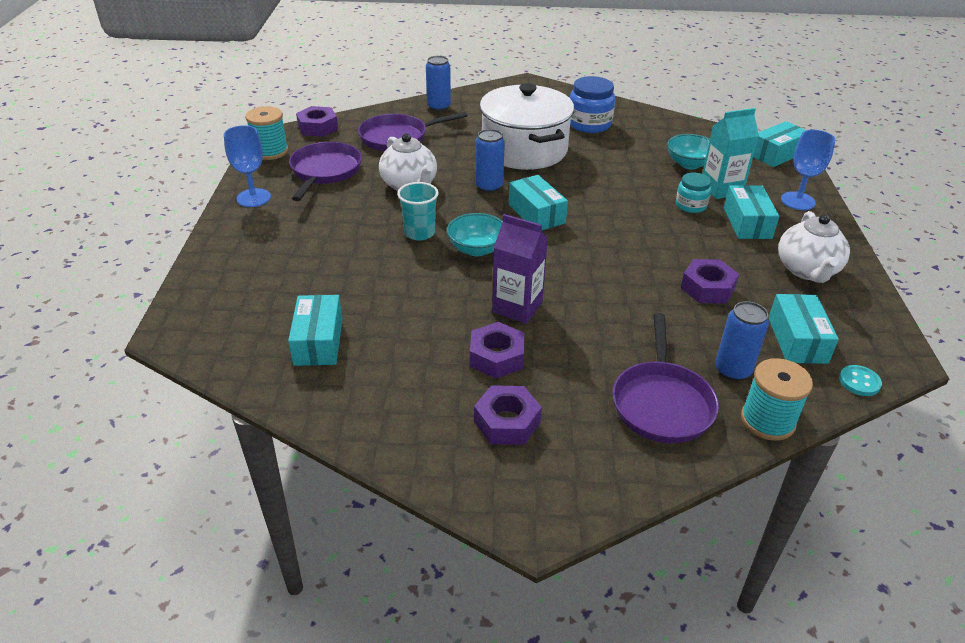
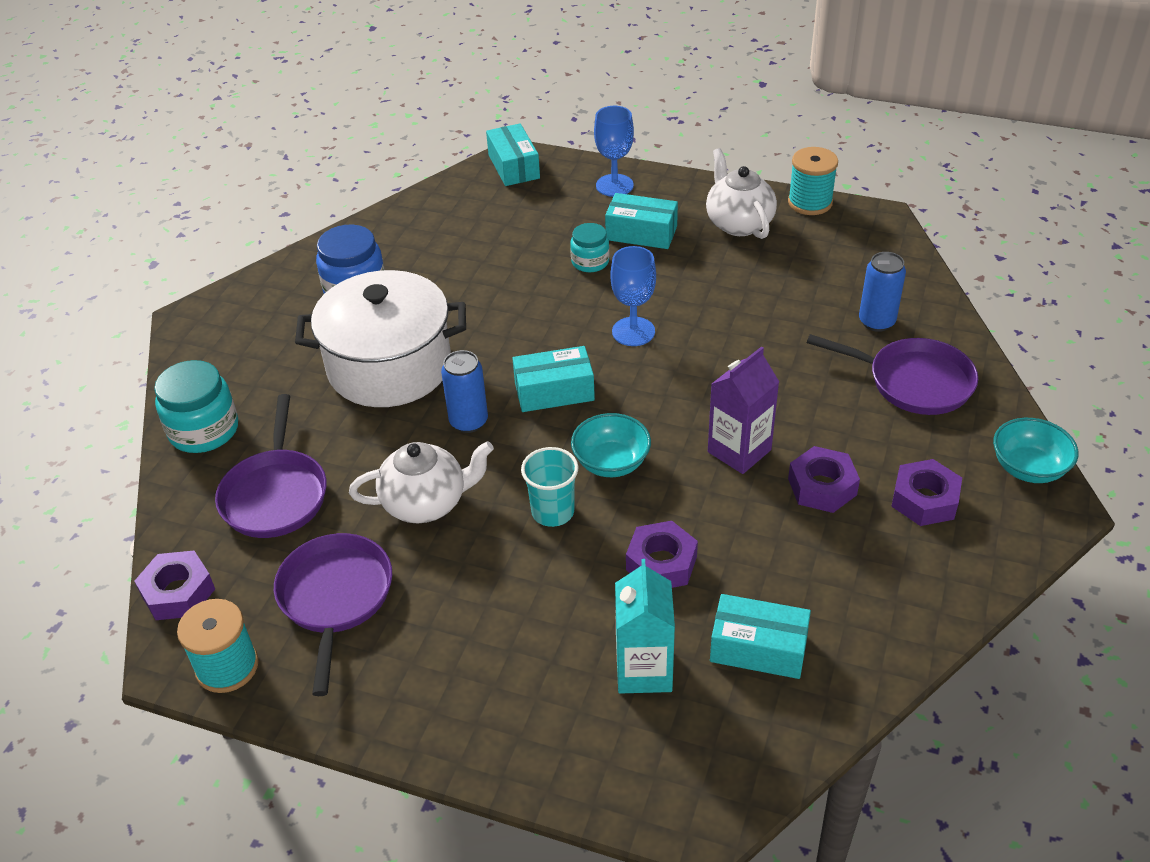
camera: 70 degrees left, 5 degrees up
blue goblet [224,125,271,207] -> blue goblet moved to [611,246,656,346]
purple pan [289,142,362,201] -> purple pan turned 60 degrees clockwise [274,533,392,696]
blue can [426,56,451,111] -> turquoise jar [154,360,238,453]
turquoise bowl [667,134,710,169] -> turquoise bowl moved to [993,418,1078,483]
purple nut [681,259,739,304] -> purple nut moved to [626,521,698,588]
turquoise carton [702,108,759,199] -> turquoise carton moved to [615,559,675,694]
turquoise spool [741,358,813,441] -> turquoise spool moved to [788,147,838,215]
turquoise box [768,294,839,364] -> none
white teapot [778,211,850,283] -> white teapot turned 135 degrees counterclockwise [706,148,777,239]
turquoise button [839,365,882,396] -> none

